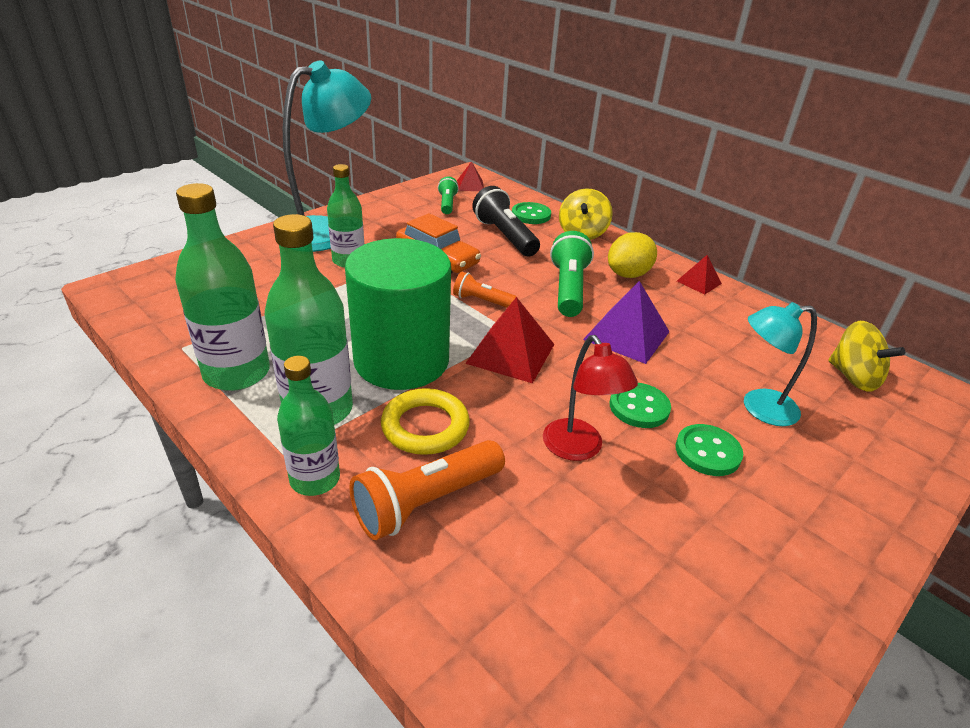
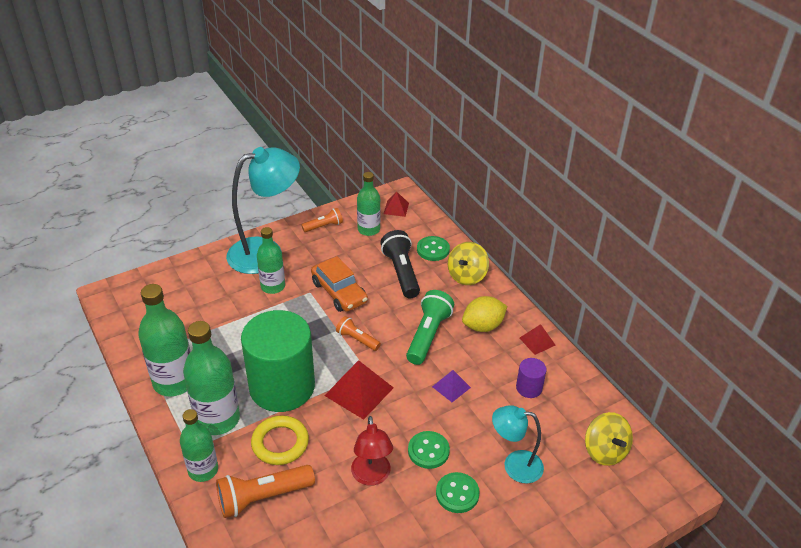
camera: 15 degrees right, 5 degrees up
green flashlight [438,176,459,214] -> green bottle [357,172,381,236]
purple pyramid [583,281,670,364] -> purple pyramid [432,370,471,402], size x0.56
none -> orange flashlight [301,208,343,232]
none -> purple cylinder [516,358,547,398]

